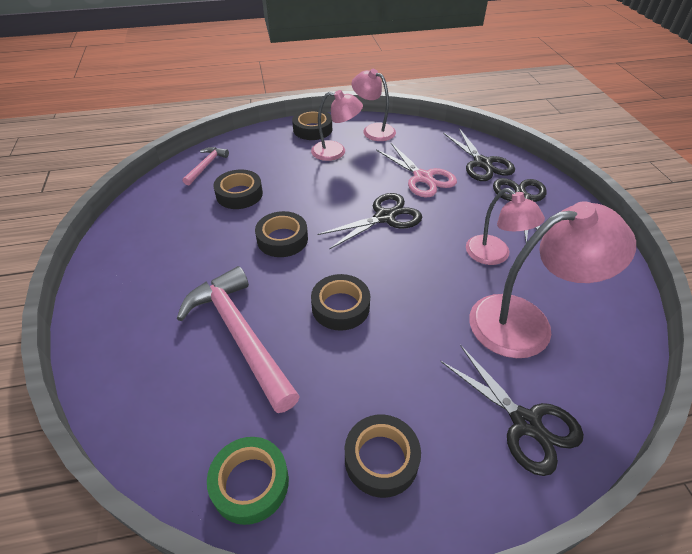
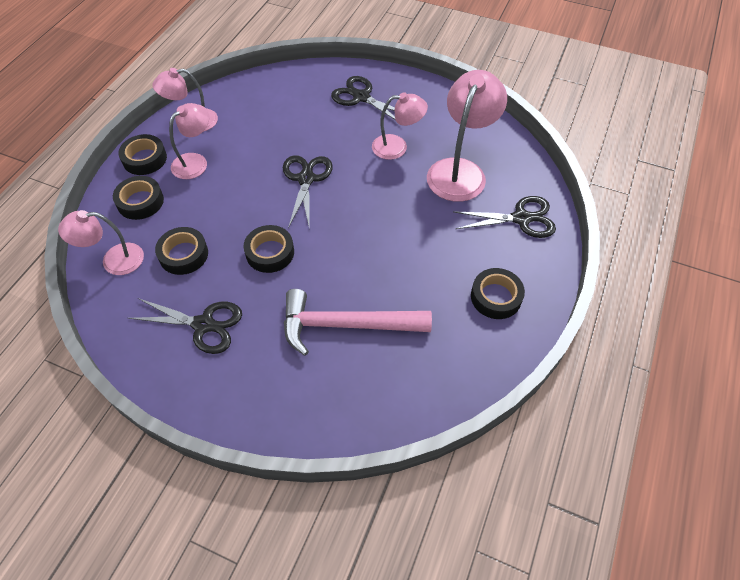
camera: 55 degrees left, 10 degrees up
pink hammer [182,147,229,186] -> pink lamp [58,210,144,275]
green tape [207,437,289,525] -> none
black tape [311,274,370,331] -> black tape moved to [113,176,164,220]
pink scissors [376,143,457,197] -> none
black scissors [443,128,515,181] -> black scissors moved to [128,298,242,354]

